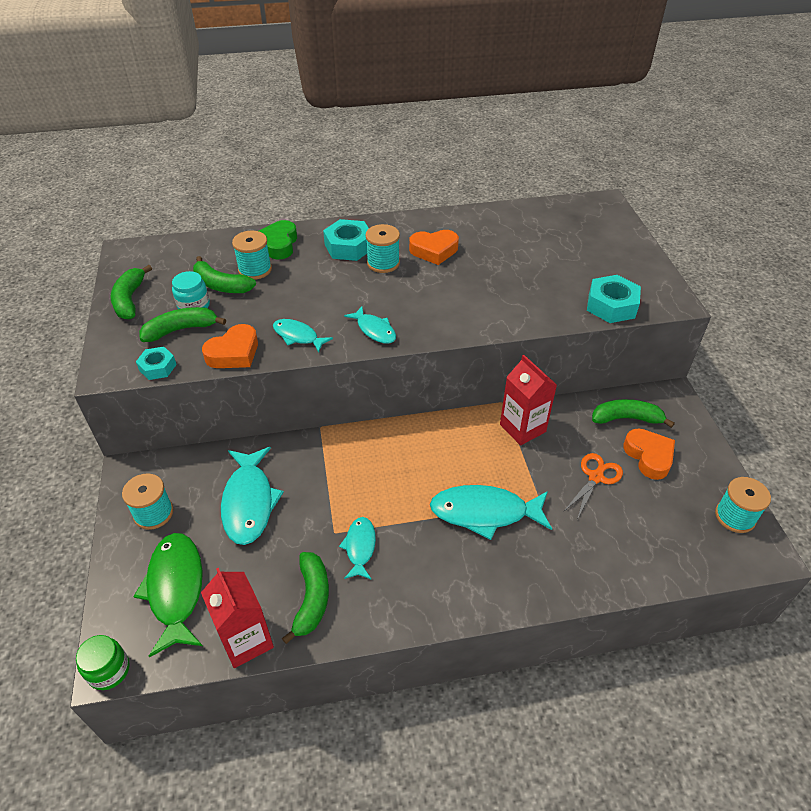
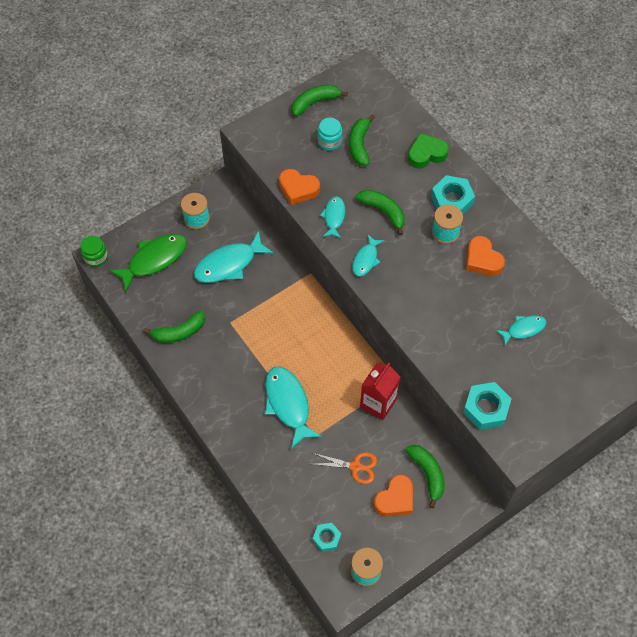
camera: 65 degrees right, 15 degrees up
turquoise nut [136,346,177,380] -> turquoise nut moved to [313,523,341,552]
green banana [139,307,226,342] -> green banana moved to [356,190,405,235]
red carton [201,568,274,668] -> none
turquoise spool [232,231,272,280] -> none
turquoise fish [339,517,376,580] -> turquoise fish moved to [496,315,547,345]

